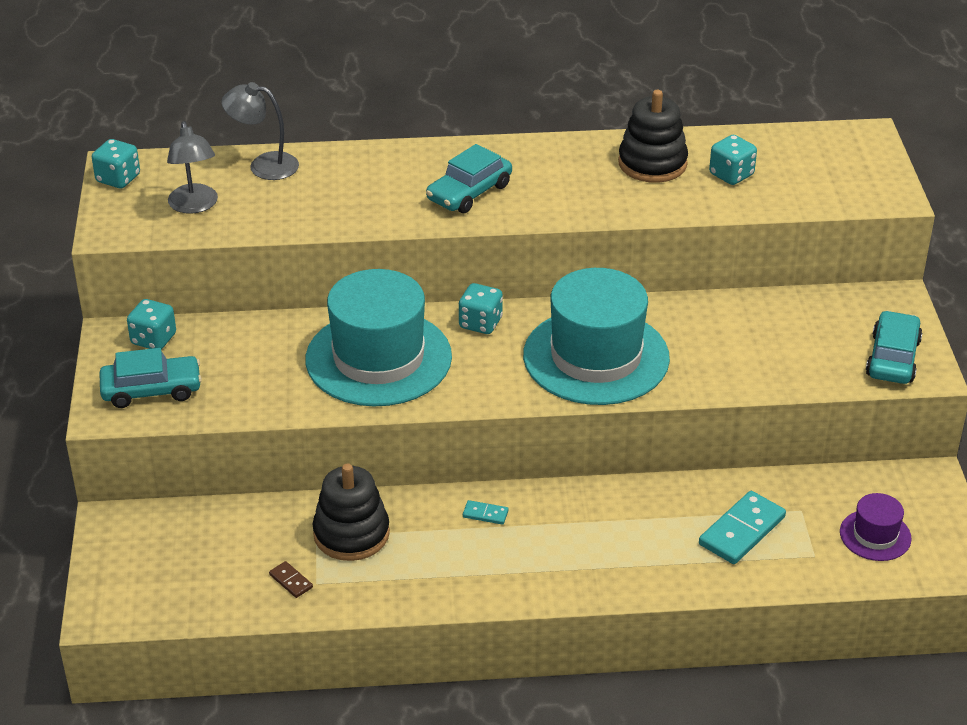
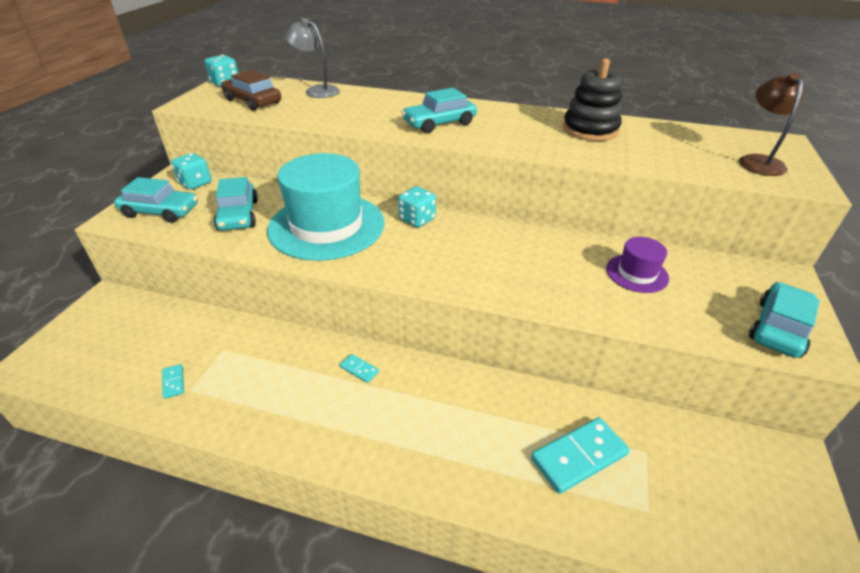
camera: 20 degrees right, 0 degrees up
grey lamp [167,121,218,214] -> brown car [221,70,281,111]
brown domino [269,561,313,598] -> turquoise domino [162,364,184,399]
black stacking toy [313,464,390,561] -> none
turquoise hat [523,268,670,405] -> none
turquoise dice [709,135,757,185] -> none
purple hat [840,493,912,561] -> purple hat moved to [606,237,669,293]
none -> turquoise car [214,177,258,231]
none -> brown lamp [739,73,803,176]

